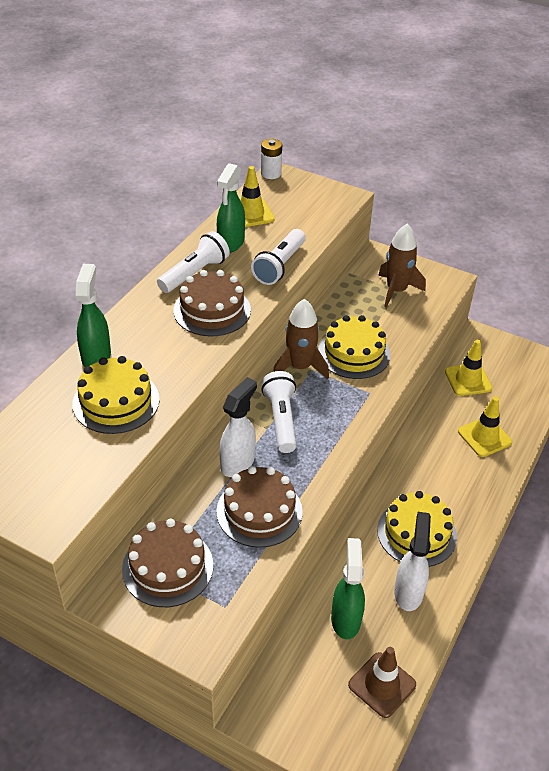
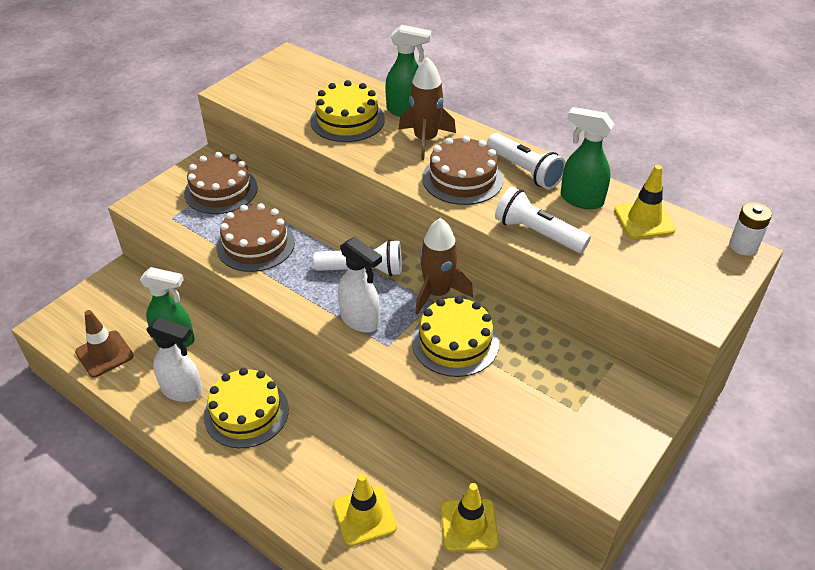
camera: 100 degrees right, 0 degrees up
white spray bottle [219,377,257,477] -> white spray bottle moved to [338,237,382,332]
brown rocket [378,224,426,308] -> brown rocket moved to [399,57,456,160]

